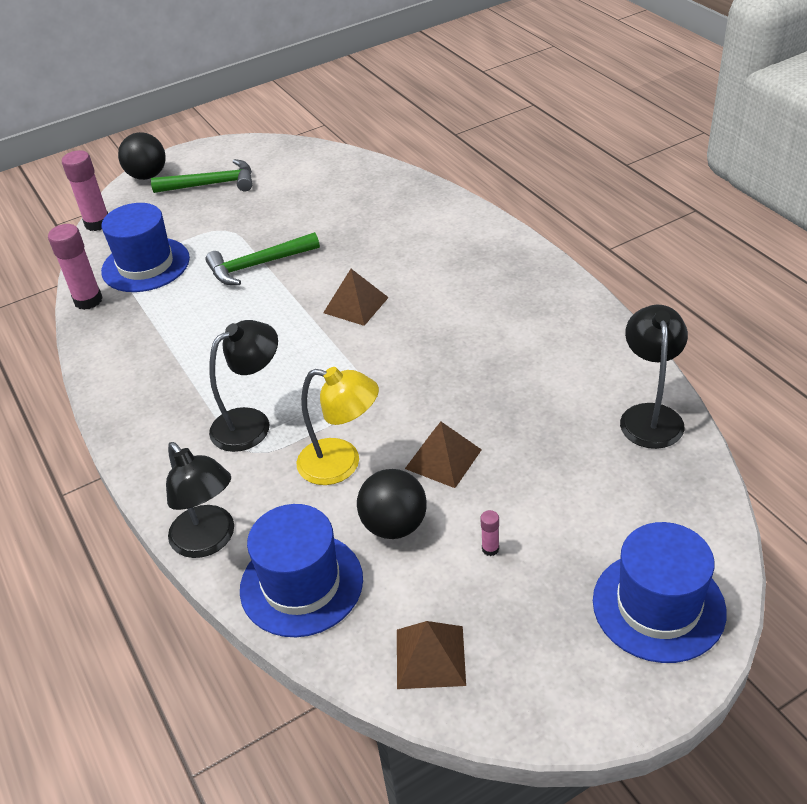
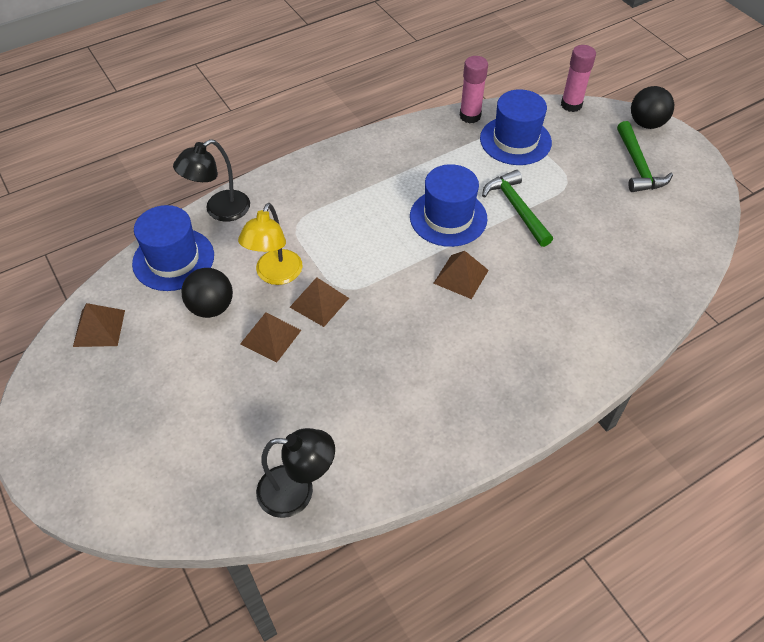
camera: 85 degrees right, 10 degrees up
black lamp [209,320,278,452] -> none
pink glue stick [481,510,499,556] -> none
blue hat [593,522,727,663] -> blue hat moved to [410,164,487,247]
none -> brown pyramid [290,277,349,327]

